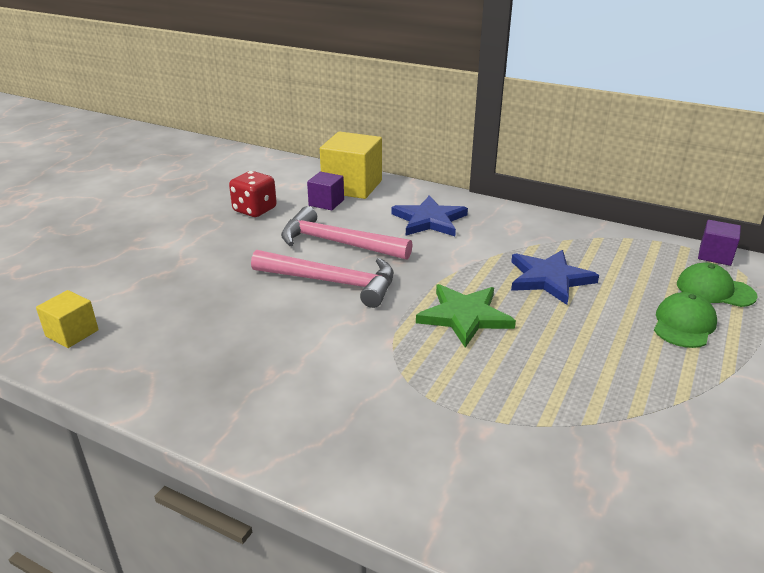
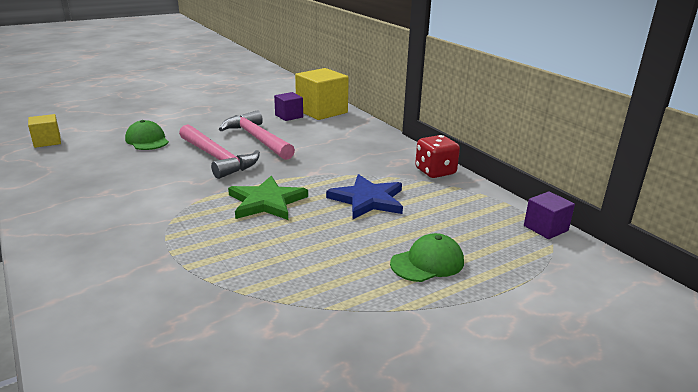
camera: 30 degrees right, 5 degrees down
red dice [229,171,277,217] -> red dice moved to [415,135,460,178]
blue star [391,195,468,236] -> none
green cap [677,262,757,307] -> green cap moved to [125,120,169,150]

